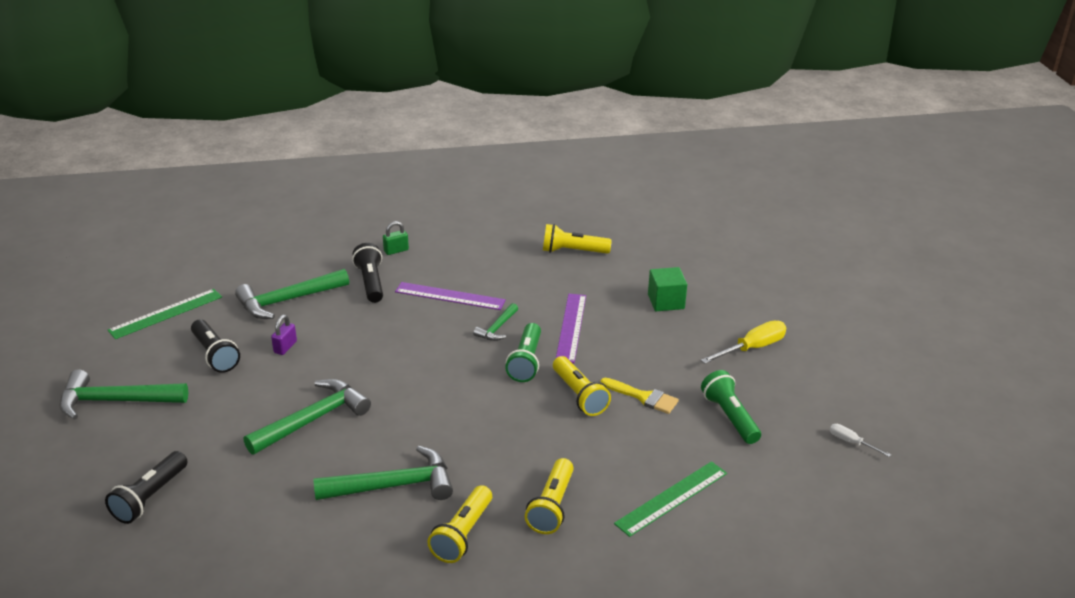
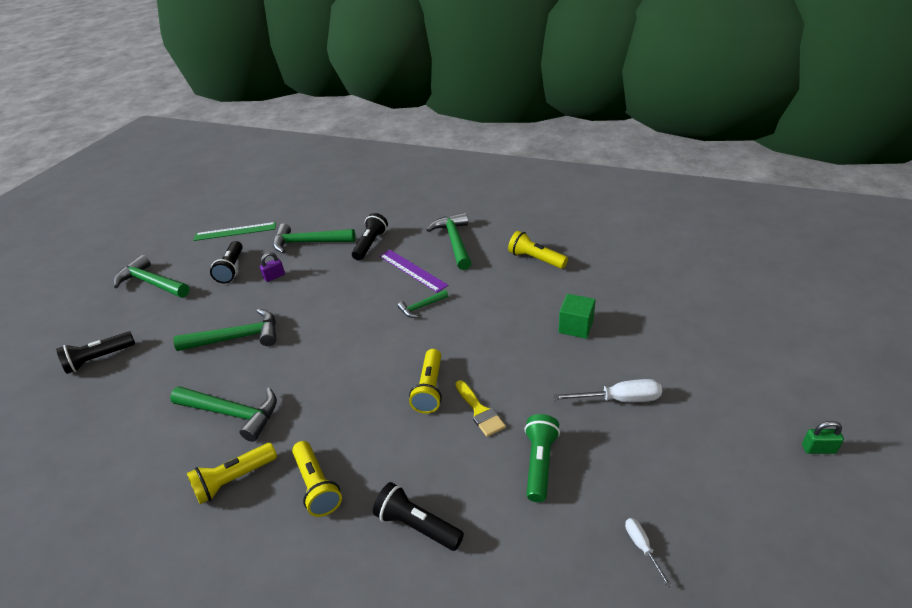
camera: 35 degrees right, 5 degrees up
green padlock [383,221,409,255] -> green padlock moved to [802,421,844,454]
green flashlight [505,323,541,382] -> none
yellow flashlight [525,458,574,534] -> yellow flashlight turned 75 degrees counterclockwise [292,441,342,517]
purple ruler [556,294,586,363] -> none
green ruler [614,461,727,537] -> black flashlight [373,482,464,551]
yellow screwdriver [701,320,786,364] -> white screwdriver [553,379,662,402]
none -> green hammer [427,212,472,270]

